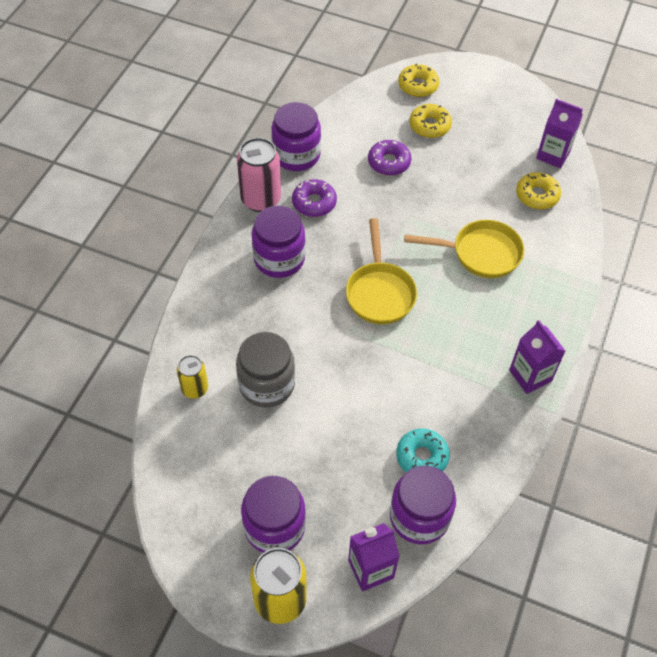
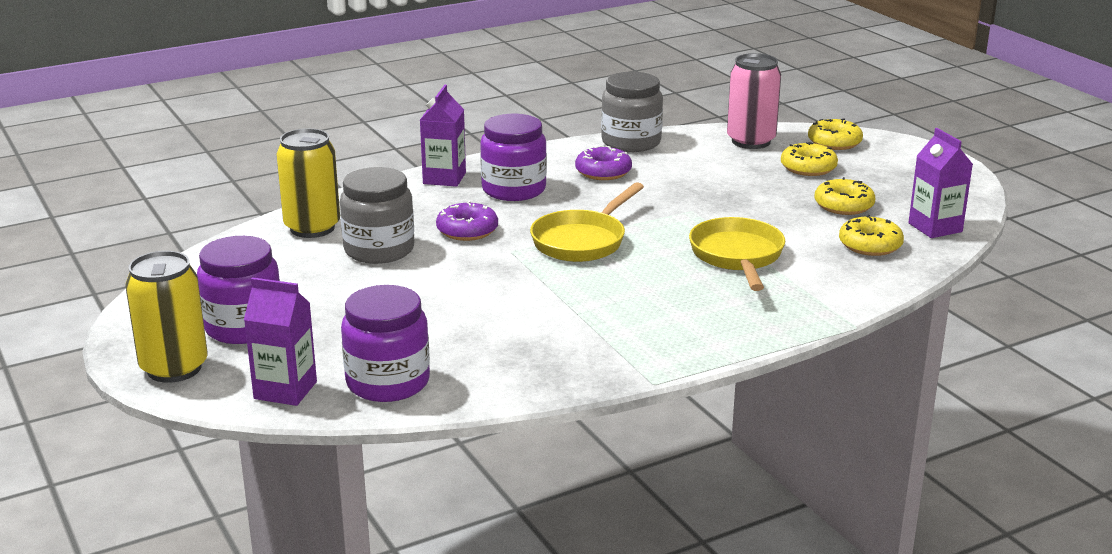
camera: 40 degrees right, 30 degrees down
yellow can [177,355,208,399] -> yellow can [276,128,340,238], size x1.70
pink can [237,138,281,212] -> pink can moved to [727,53,781,149]
purple jar [272,102,321,171] -> grey jar [601,72,663,152]
purple donut [368,140,411,176] -> purple donut moved to [436,201,498,241]
turquoise donut [396,429,450,472] -> none
yellow pan [404,220,524,278] -> yellow pan turned 135 degrees counterclockwise [689,217,785,291]
purple carton [509,320,565,394] -> purple carton moved to [420,85,466,187]
none -> yellow donut [815,177,876,215]

